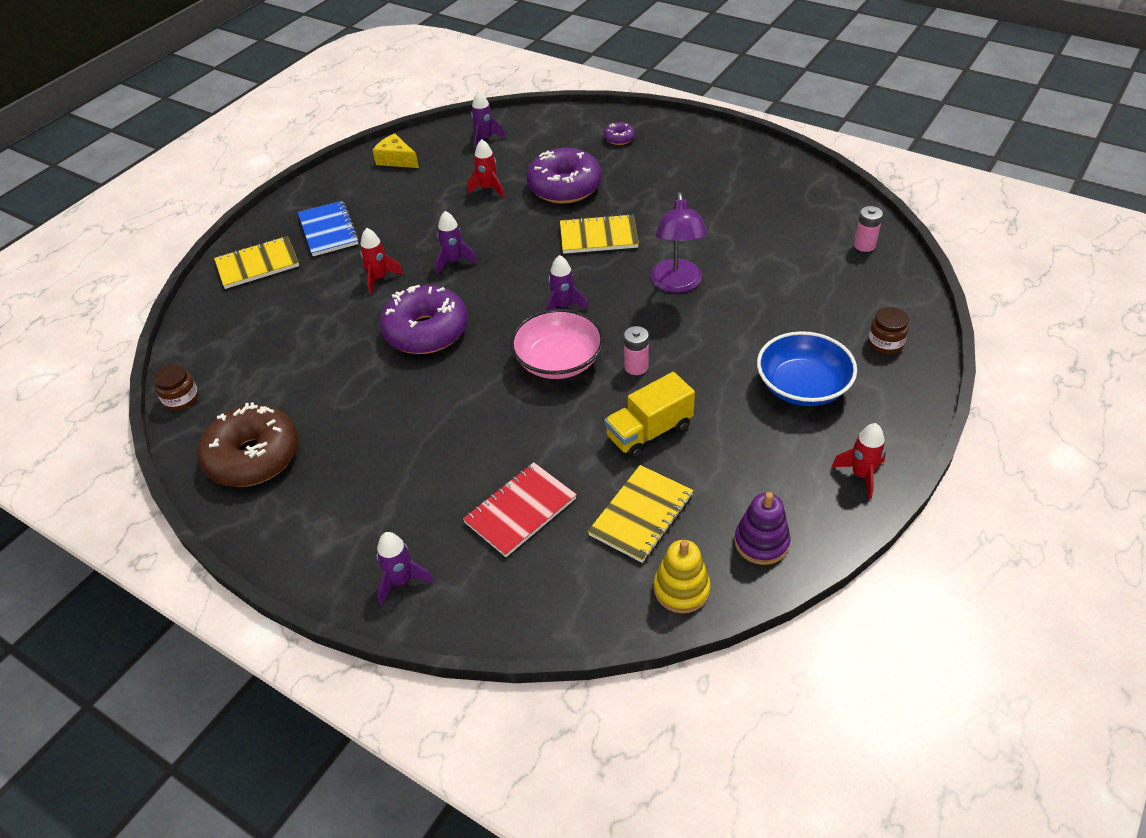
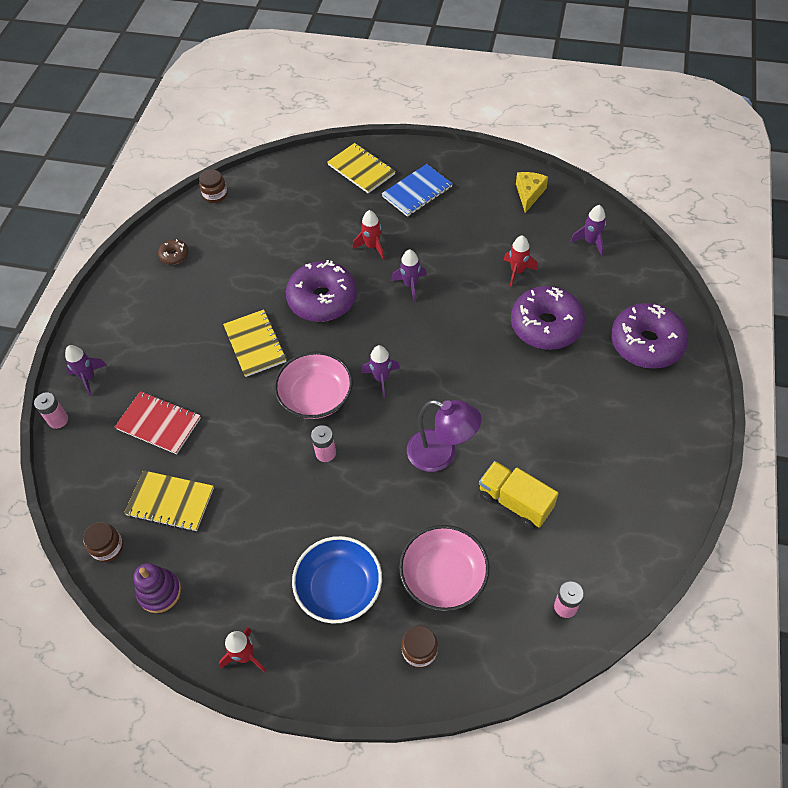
camera: 70 degrees right, 10 degrees up
brown donut [198,402,299,487] -> brown donut [158,239,188,265], size x0.44
yellow notebook [560,214,639,254] -> yellow notebook moved to [223,309,287,377]
purple donut [604,122,635,145] -> purple donut [611,303,688,369], size x2.25
yellow truck [604,372,695,459] -> yellow truck moved to [479,461,559,528]
purple lamp [651,192,708,293] -> purple lamp turned 135 degrees counterclockwise [407,400,482,472]
yellow stacking toy [654,540,711,613] -> brown jar [83,522,123,562]
none -> pink battery [34,392,68,429]
none -> pink bowl [399,525,489,611]

